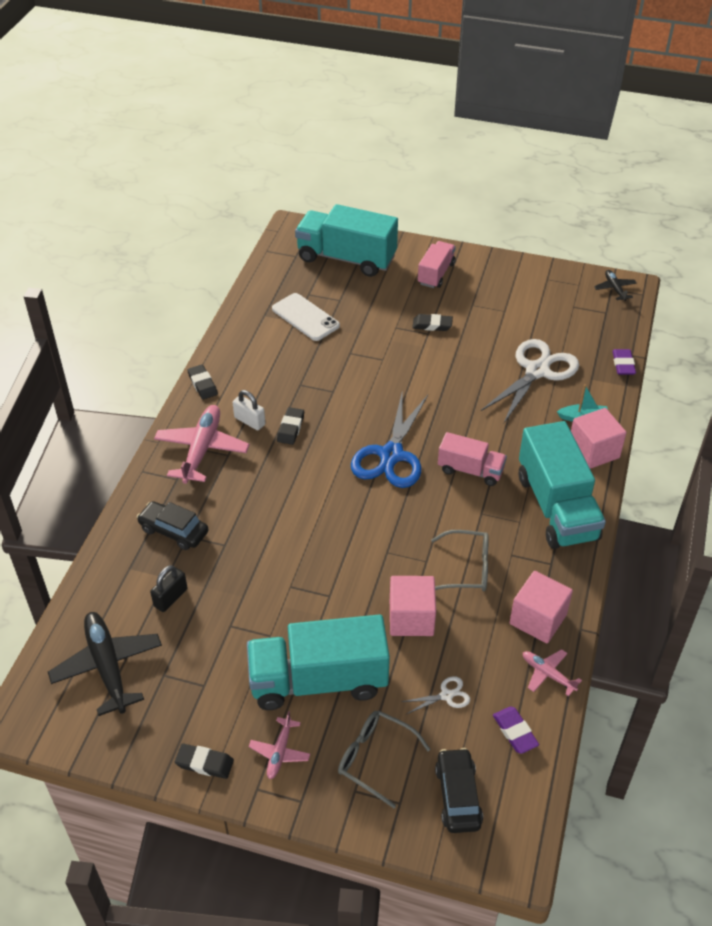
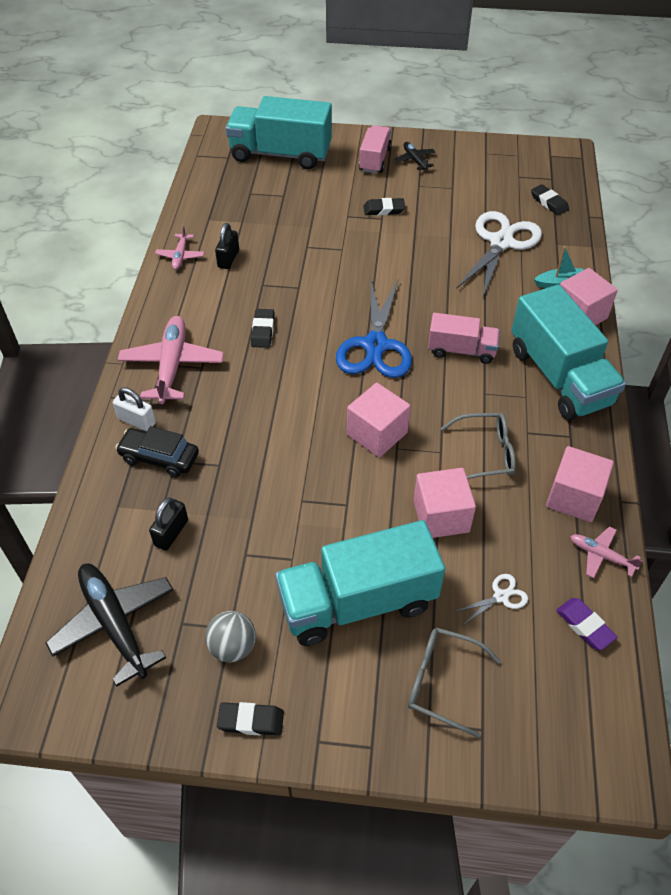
camera: 10 degrees left, 5 degrees up
black eraser [187,364,218,399] -> black eraser moved to [531,184,569,215]
white padlock [233,390,265,430] -> white padlock moved to [113,387,156,431]
pink plane [248,711,310,779] -> pink plane moved to [155,225,204,270]
white phone [272,293,340,341] -> none
black car [435,748,483,833] -> none
black plane [594,270,637,301] -> black plane moved to [394,142,435,170]
purple eraser [612,349,636,375] -> none
none -> grey ball [205,611,256,662]
none -> black padlock [215,223,239,269]
none -> pink cube [347,383,410,457]

